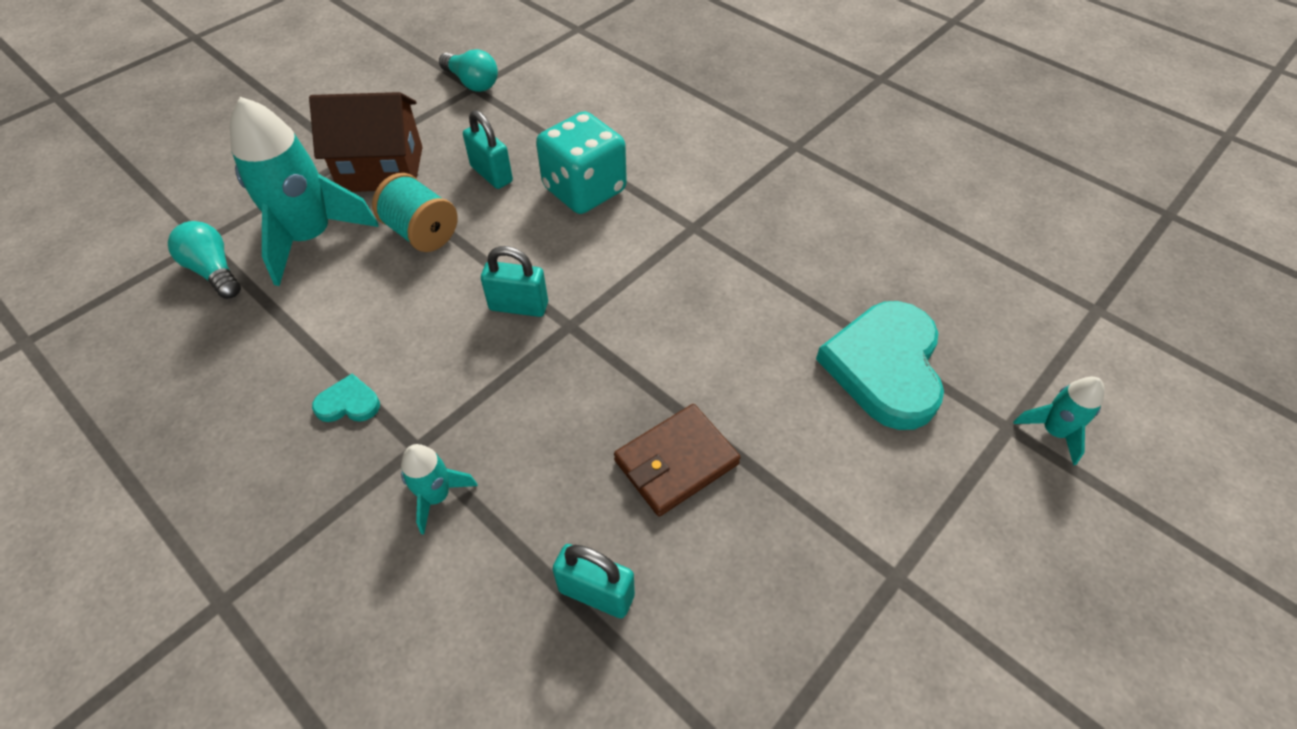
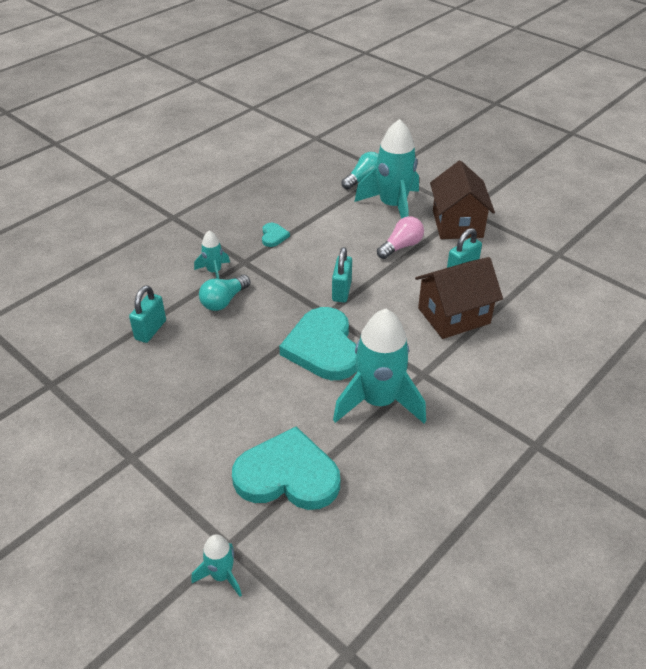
camera: 90 degrees right, 10 degrees down
turquoise spool [372,173,458,252] -> pink light bulb [377,216,424,259]
turquoise light bulb [439,49,498,92] -> turquoise light bulb moved to [199,274,250,311]
turquoise dice [536,111,627,214] -> brown house [415,257,503,339]
brown wallet [614,404,741,517] -> none
none -> turquoise heart [279,307,356,380]
none -> turquoise rocket [333,309,426,424]

